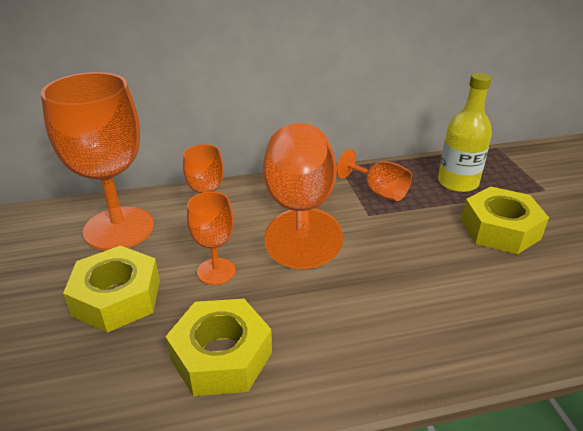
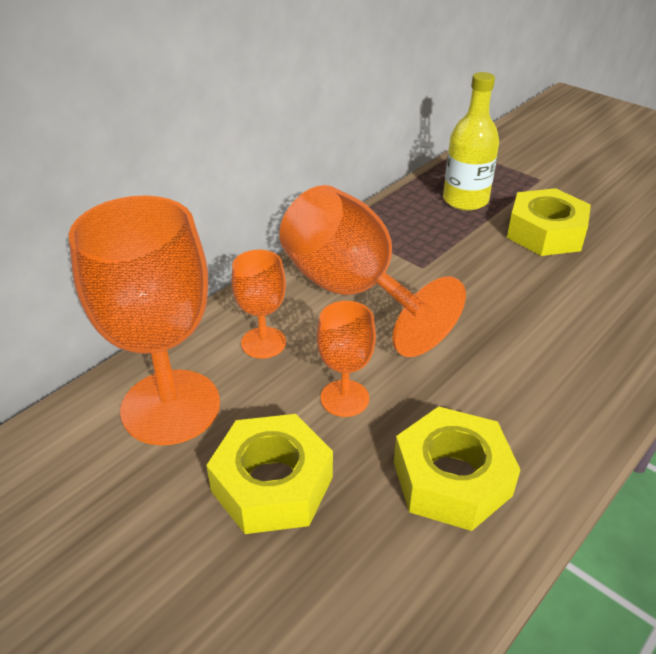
camera: 35 degrees left, 5 degrees up
orange goblet [337,149,412,201] -> none

